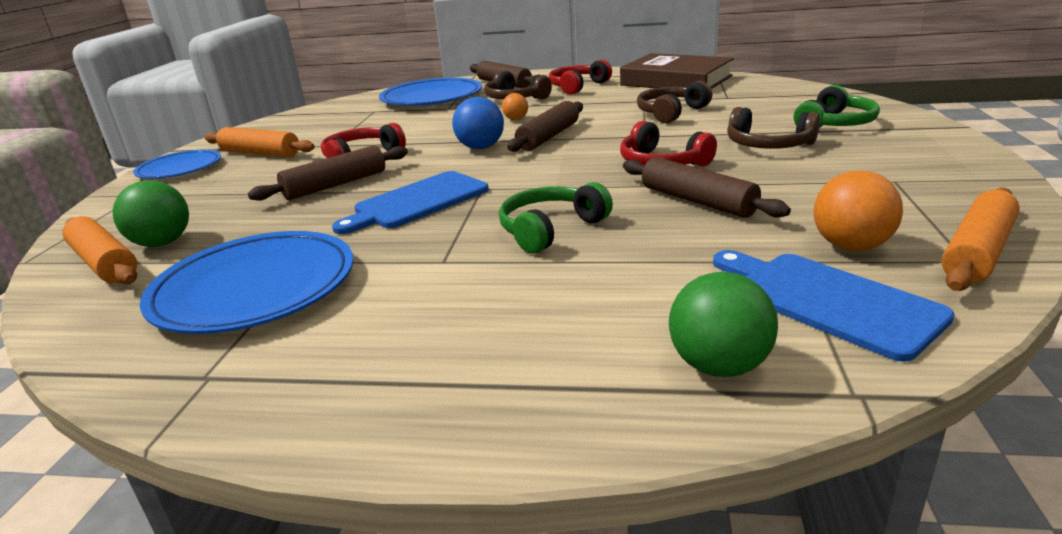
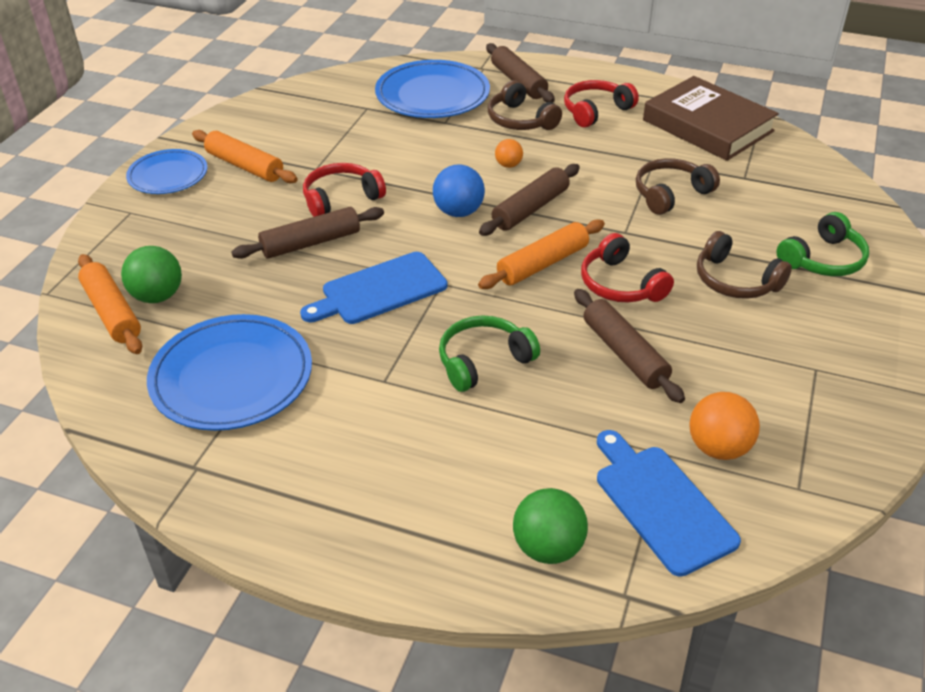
camera: 10 degrees right, 15 degrees up
orange rolling pin [941,188,1020,291] -> orange rolling pin moved to [478,219,605,289]

